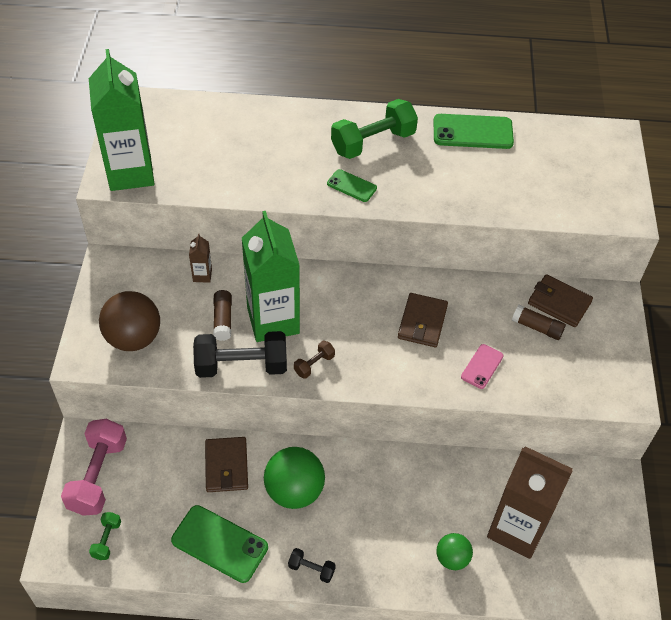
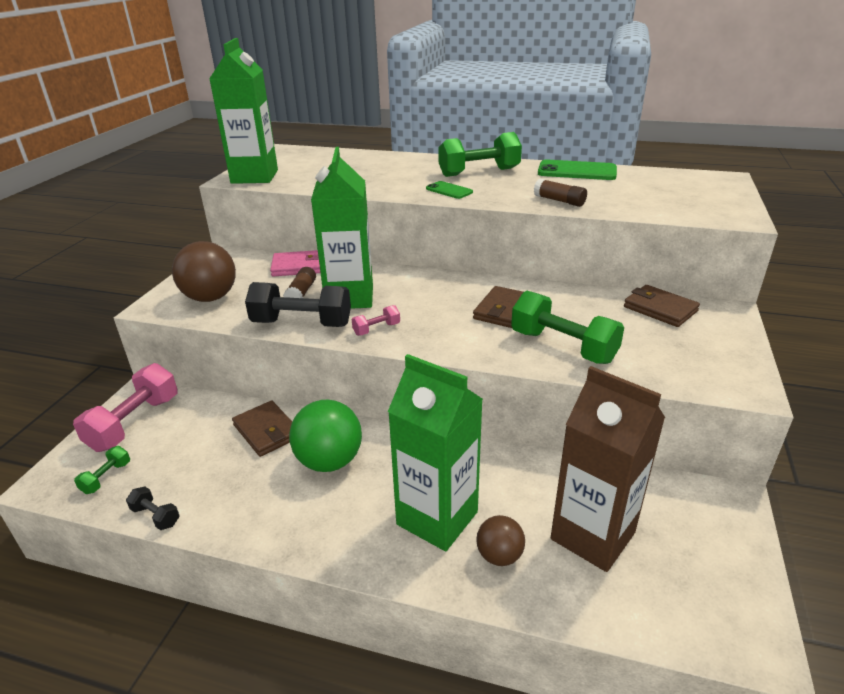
camera: 15 degrees right, 20 degrees down
green phone [171,505,268,583] -> none
brown carton [189,233,212,283] -> pink wallet [270,250,320,276]
brown wallet [205,437,248,492] -> brown wallet turned 45 degrees counterclockwise [232,401,292,457]
black dumbbell [288,548,336,583] -> black dumbbell moved to [126,487,180,530]
brown dumbbell [294,341,335,379] -> pink dumbbell [352,305,400,336]
green ball [436,533,473,570] -> brown ball [477,515,525,566]
pink phone [461,344,503,389] -> green dumbbell [511,291,624,364]
brown glue stick [512,305,566,340] -> brown glue stick moved to [534,178,587,207]
none -> green carton [388,354,483,551]

